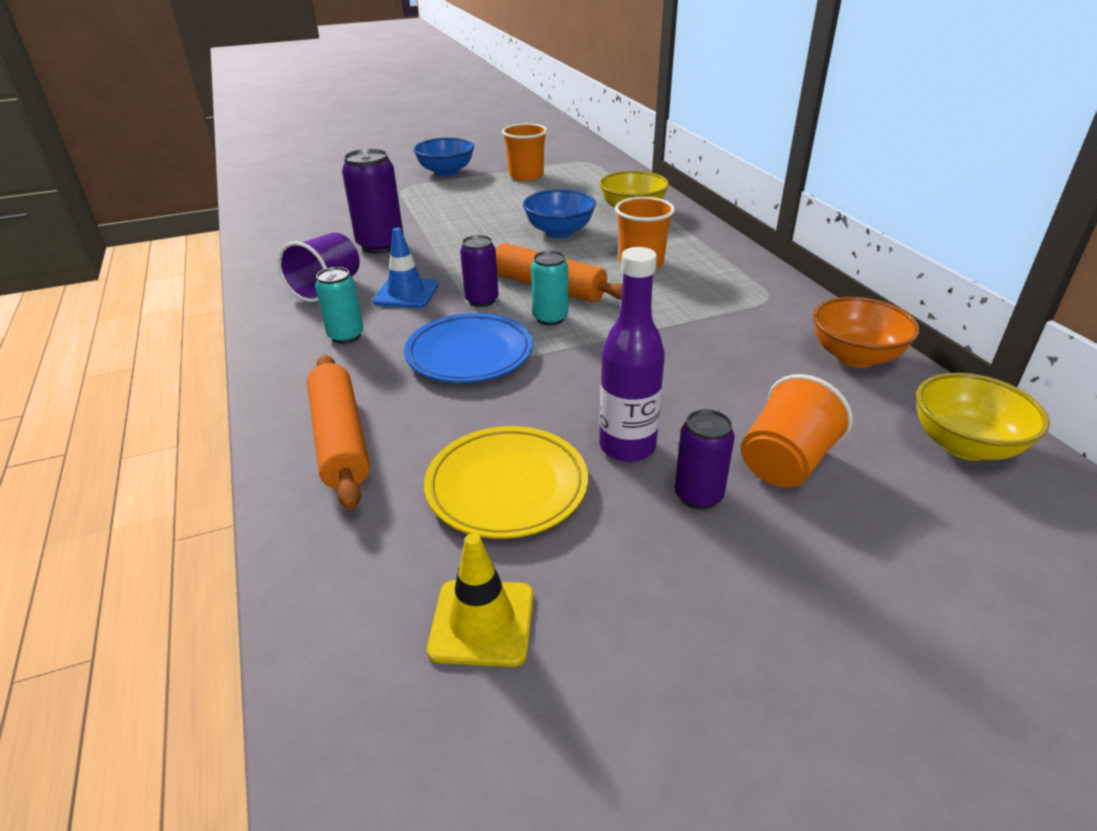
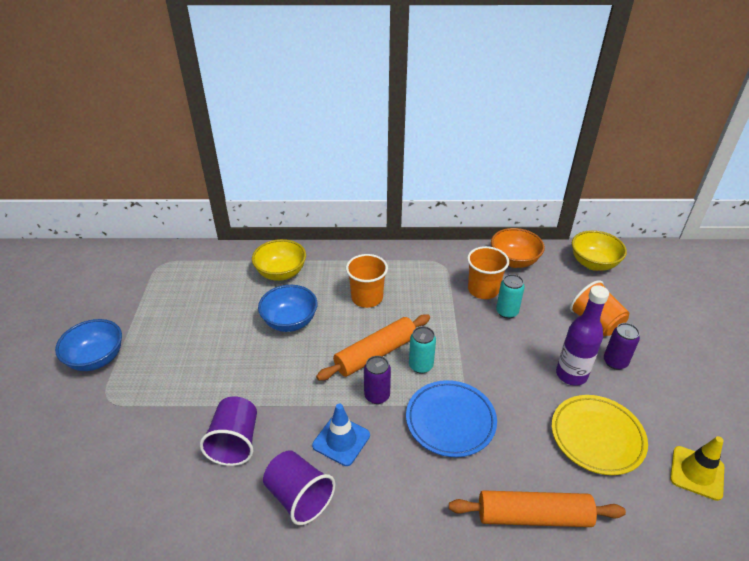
camera: 70 degrees left, 5 degrees up
turquoise can [315,267,364,344] -> turquoise can moved to [496,274,525,319]
purple can [342,148,404,254] -> purple cup [200,397,257,466]
orange cup [502,123,548,181] -> orange cup moved to [467,246,509,299]

